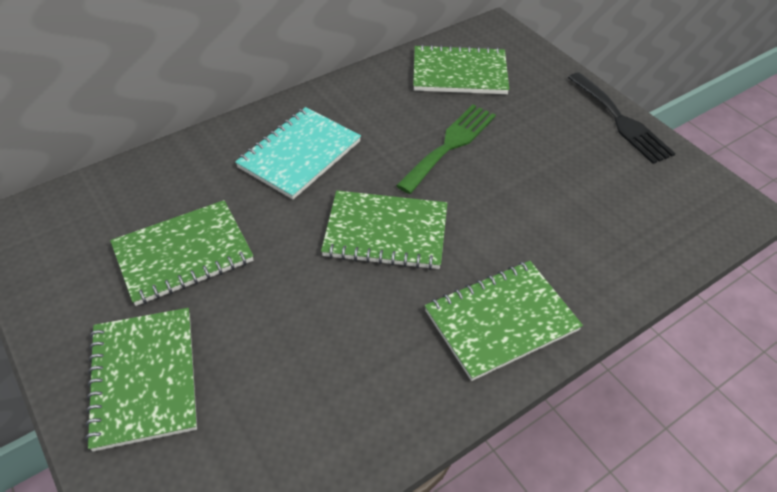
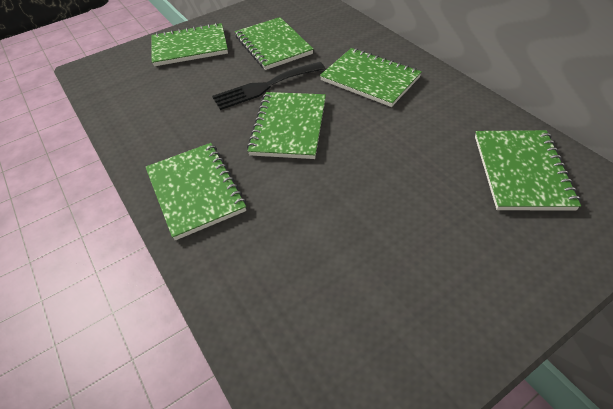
camera: 95 degrees right, 0 degrees up
turquoise notebook [235,107,361,199] -> green notebook [320,48,422,107]
green fork [396,105,496,194] -> none
black fork [568,72,676,164] -> black fork moved to [212,62,325,110]

